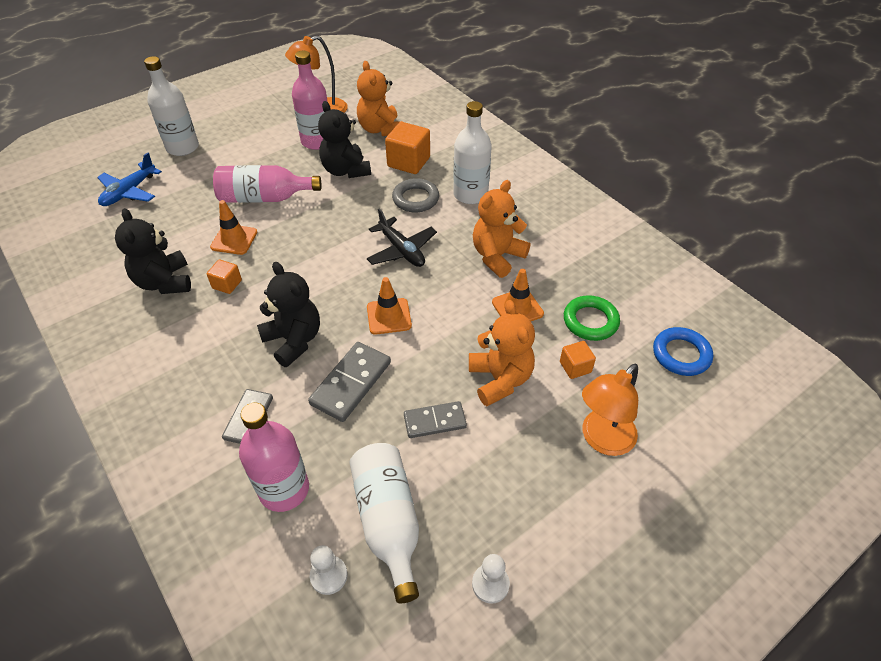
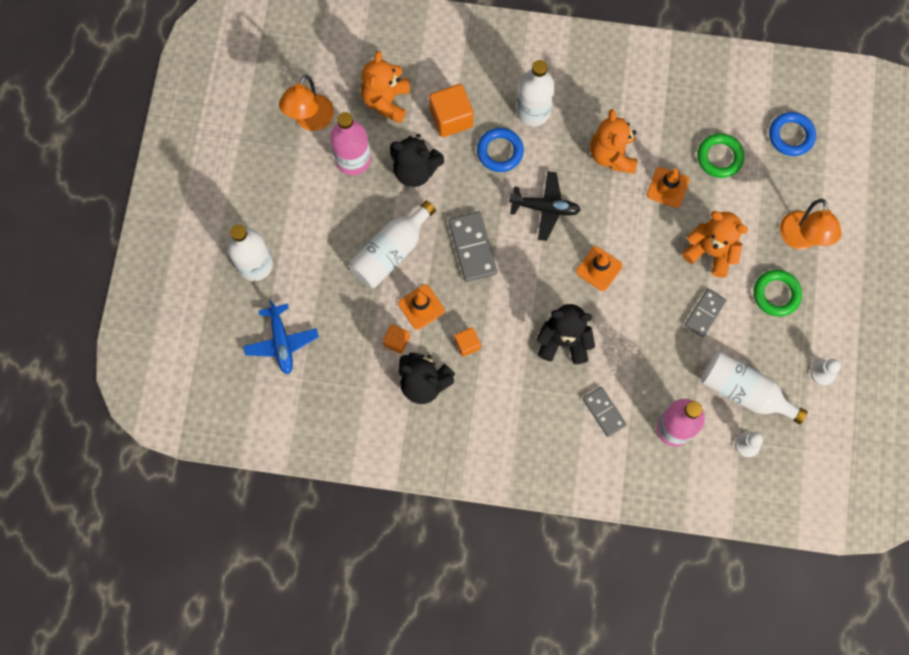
camera: 45 degrees left, 25 degrees up
pink bottle [213,165,321,203] -> white bottle [349,201,436,288]
grey domino [308,342,391,422] -> grey domino moved to [448,211,497,282]
orange teddy bear [357,61,402,136] -> orange teddy bear turned 75 degrees clockwise [361,51,410,123]
grey ring [392,178,439,212] -> blue ring [477,128,524,172]
orange cube [560,341,596,379] -> orange cube moved to [383,324,410,354]
none -> green ring [754,270,802,316]

